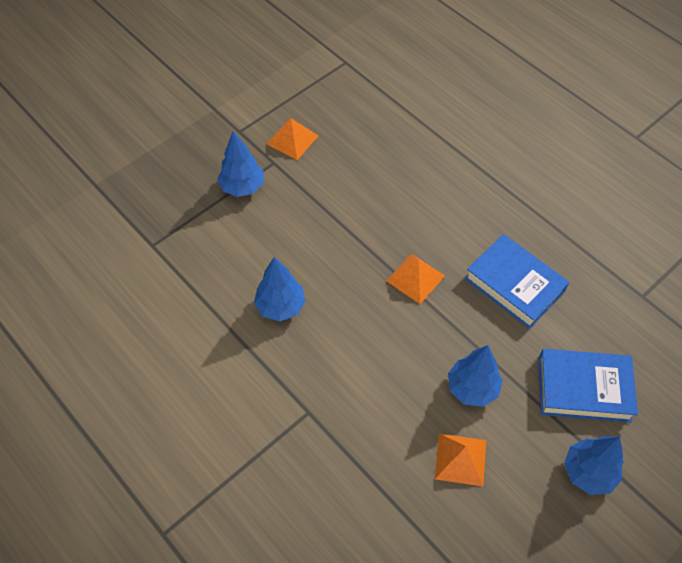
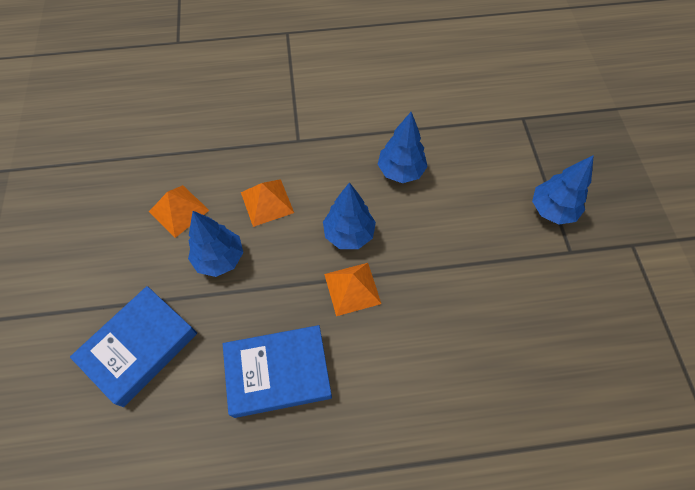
camera: 125 degrees right, 5 degrees up
orange pyramid [267,118,319,160] -> orange pyramid moved to [241,179,294,227]
blue tree [564,436,624,495] -> blue tree moved to [323,182,376,249]

